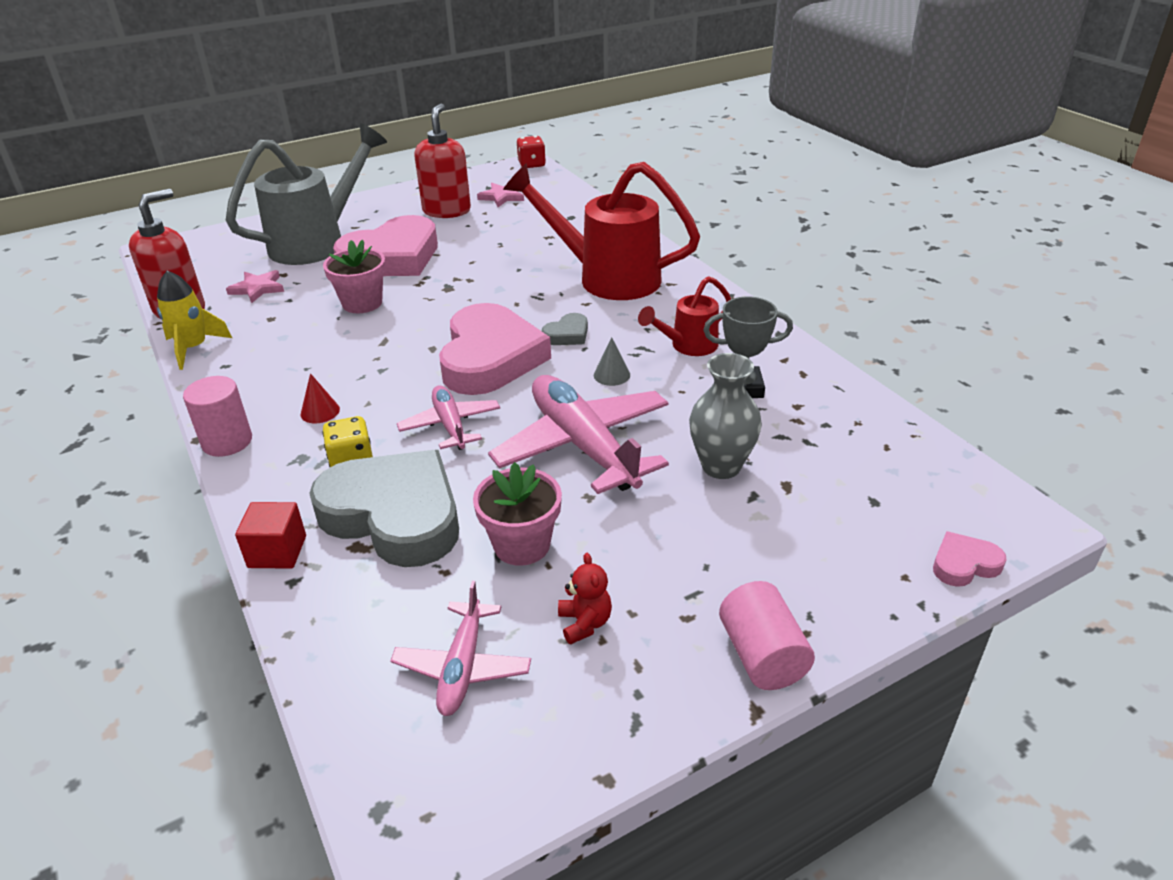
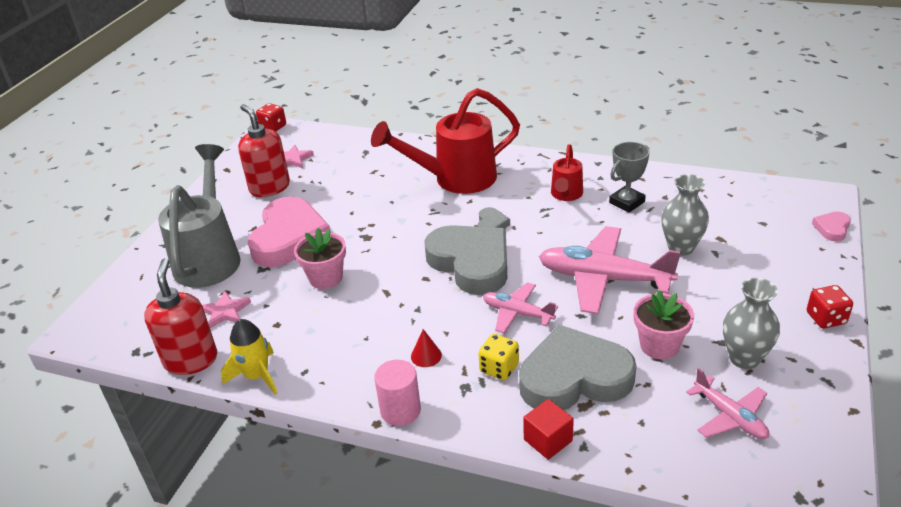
camera: 40 degrees left, 0 degrees up
pink heart [439,303,551,395] -> grey heart [424,225,507,295]
red teddy bear [558,553,612,645] -> grey vase [723,278,780,369]
grey cone [594,337,630,386] -> none
pink cylinder [719,581,815,690] -> red dice [807,285,853,328]

